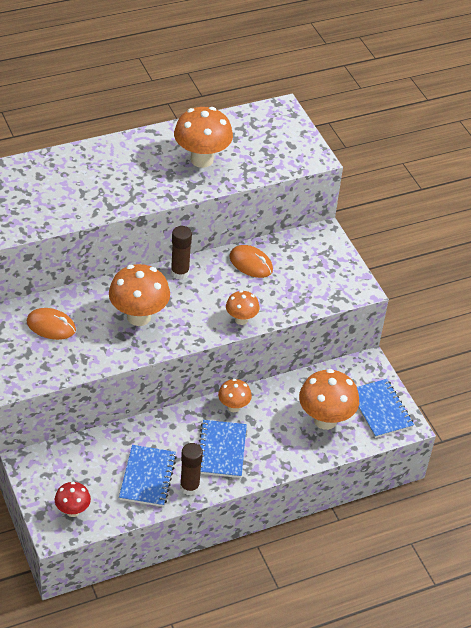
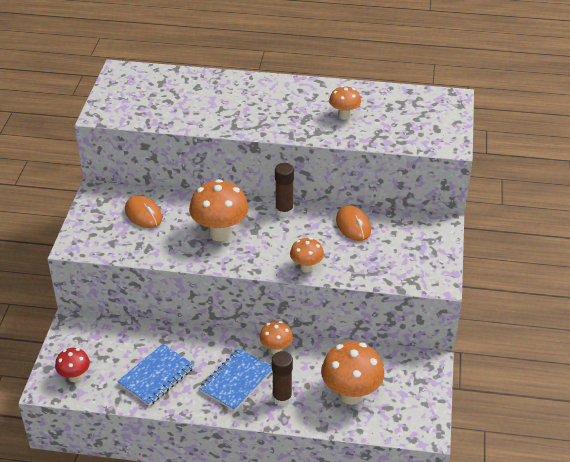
camera: 35 degrees right, 5 degrees down
orange mushroom [174,107,233,168] -> orange mushroom [329,86,361,120], size x0.56
brown glue stick [180,443,203,496] -> brown glue stick moved to [272,351,293,406]
blue notebook [357,379,414,438] -> none

